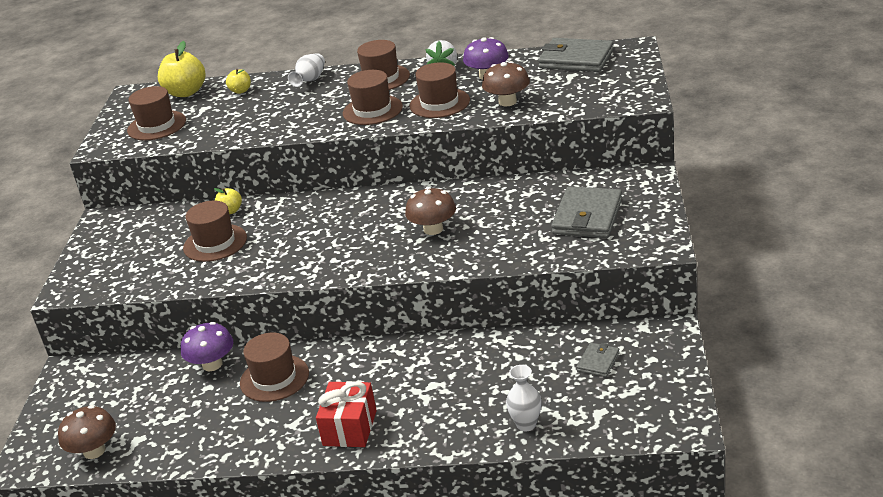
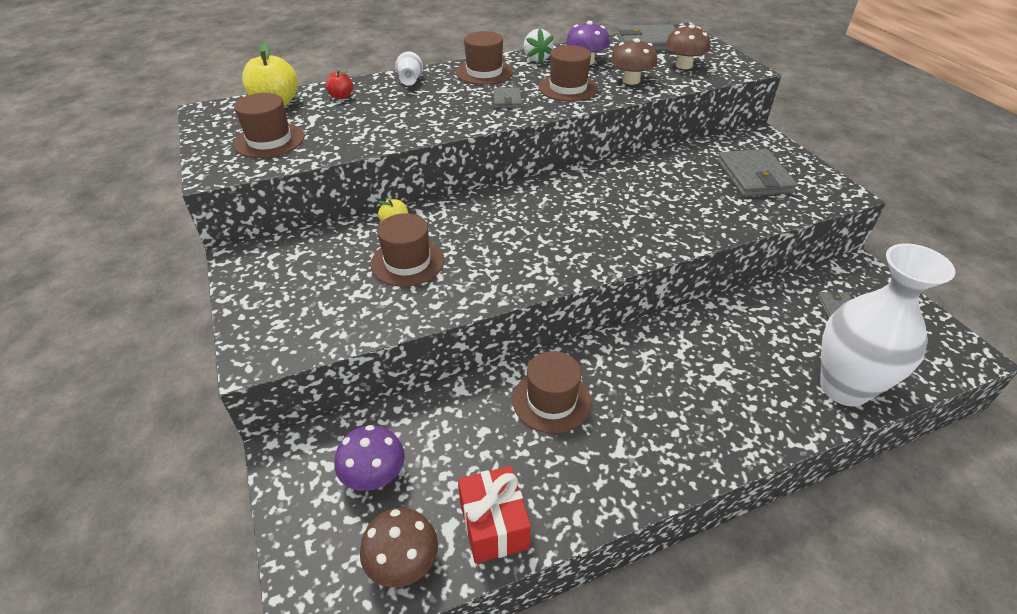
camera: 30 degrees left, 10 degrees up
purple mushroom [181,322,233,371] -> purple mushroom moved to [335,425,405,491]
yellow apple [226,69,251,94] -> red apple [326,70,353,99]
red gift [316,381,377,447] -> red gift moved to [458,466,531,564]
brown hat [343,70,403,125] -> grey wallet [493,87,522,108]
brown mushroom [405,187,456,235] -> brown mushroom moved to [665,24,711,69]
white vase [506,365,542,431] -> white vase [820,243,956,407], size x2.32

